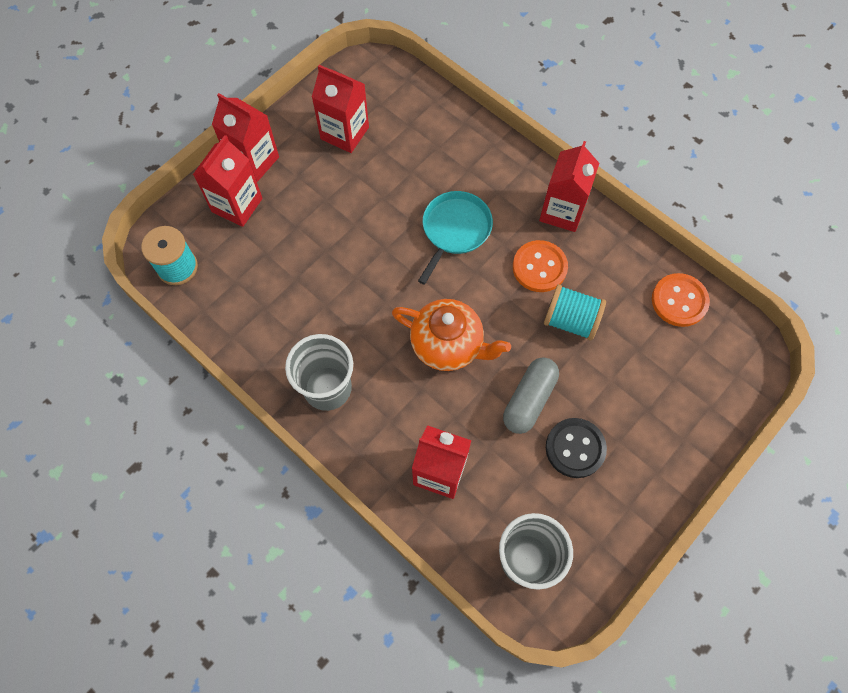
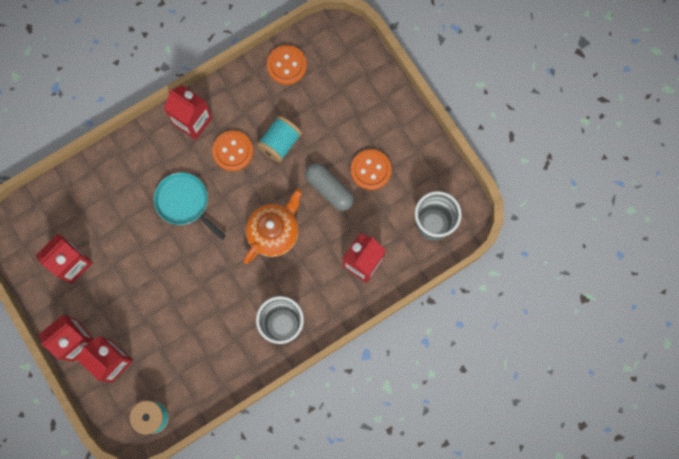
camera: 75 degrees left, 10 degrees up
black button [546,418,607,478] -> orange button [351,149,392,190]

